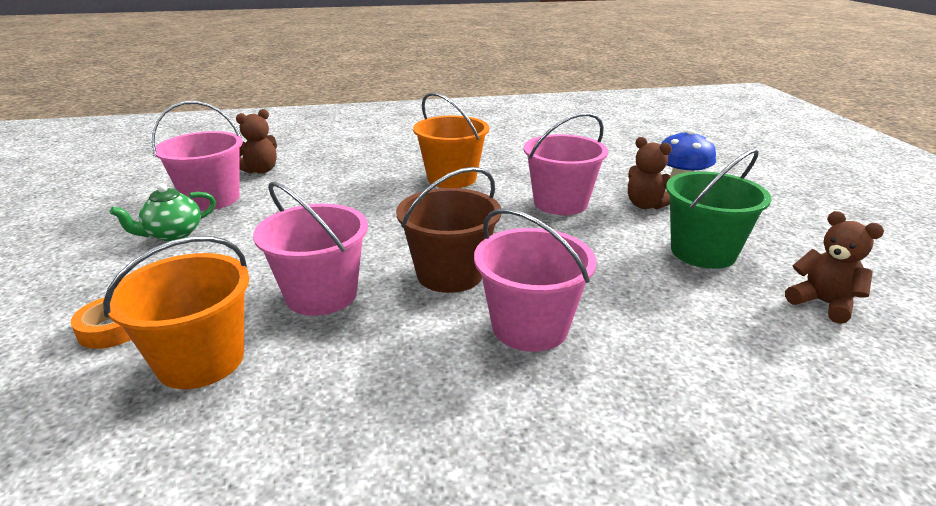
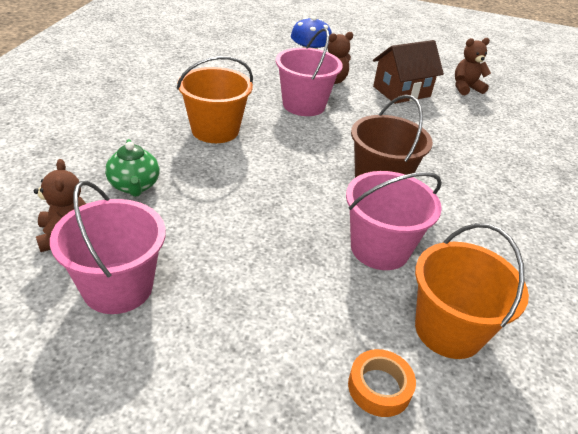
camera: 70 degrees left, 10 degrees up
green teapot [110,183,216,241] -> green teapot moved to [105,139,159,197]
pink bucket [474,208,597,352] -> none
green bucket [666,149,772,269] -> brown house [373,40,444,104]

